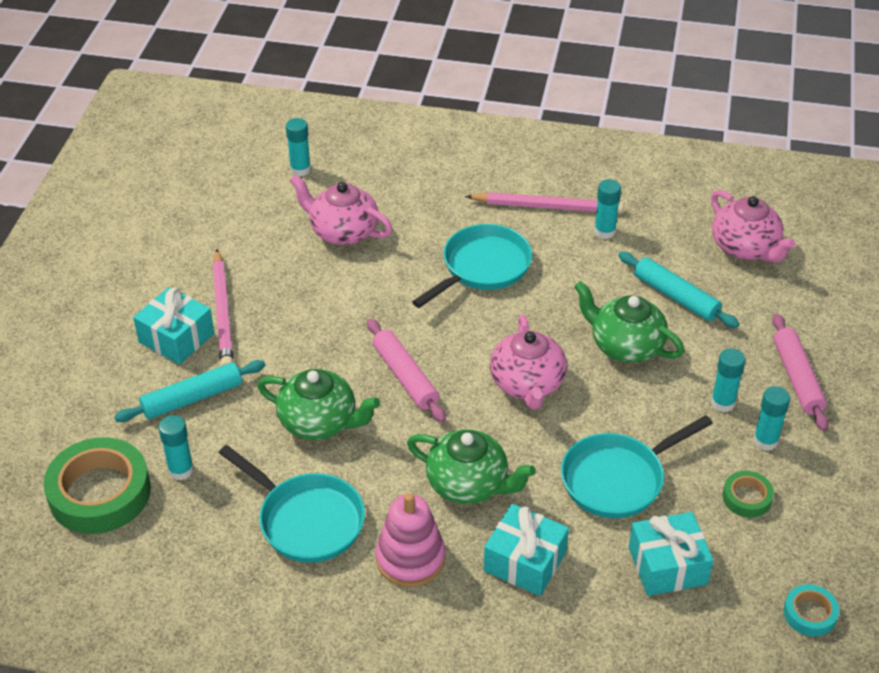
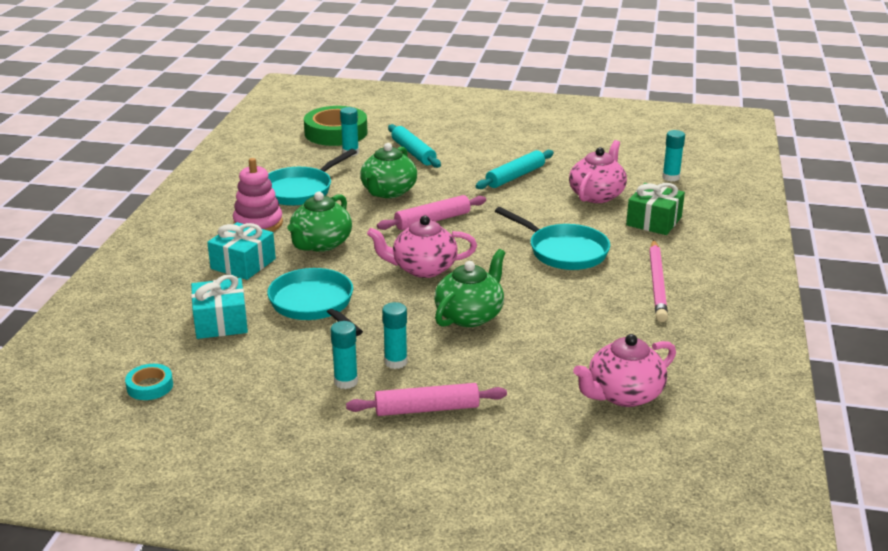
camera: 90 degrees right, 15 degrees down
turquoise gift [133,287,214,365] -> none
pink pencil [212,249,233,366] -> none
turquoise glue stick [594,179,621,239] -> none
turquoise rolling pin [618,252,739,328] -> turquoise rolling pin moved to [476,150,554,189]
green tape [722,471,774,518] -> none
none -> green gift [626,183,685,235]

